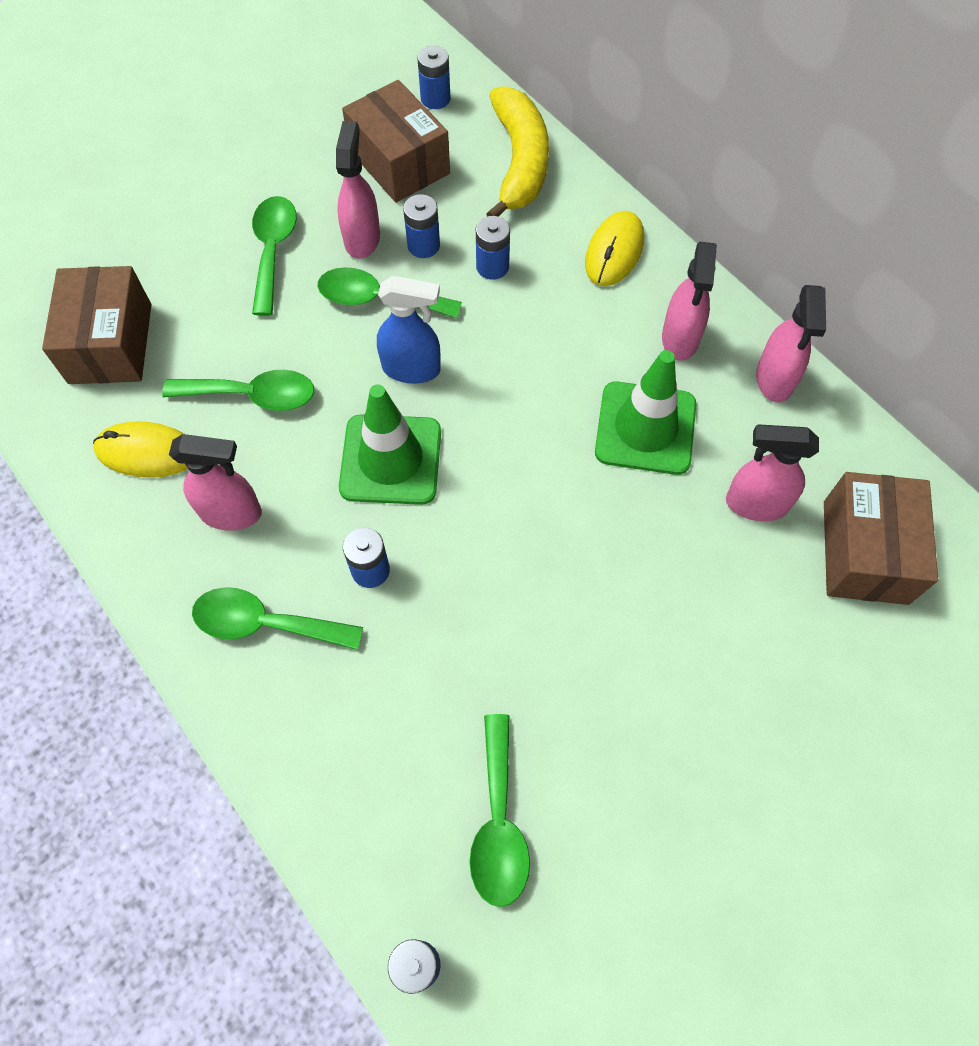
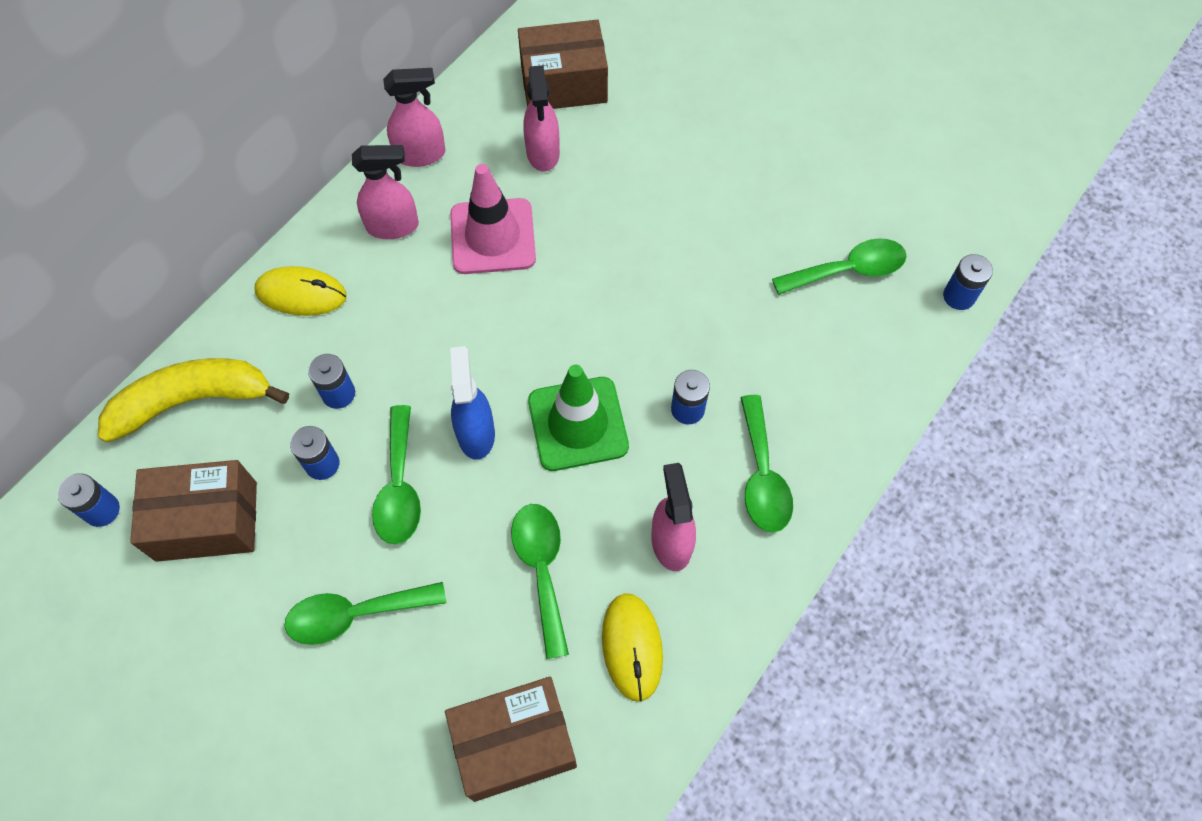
camera: 105 degrees left, 0 degrees up
pink spray bottle [336,121,380,259] -> none
brown box [342,80,450,203] -> brown box turned 45 degrees clockwise [130,460,257,562]
green traffic cone [595,350,696,475] -> pink traffic cone [450,164,536,274]

